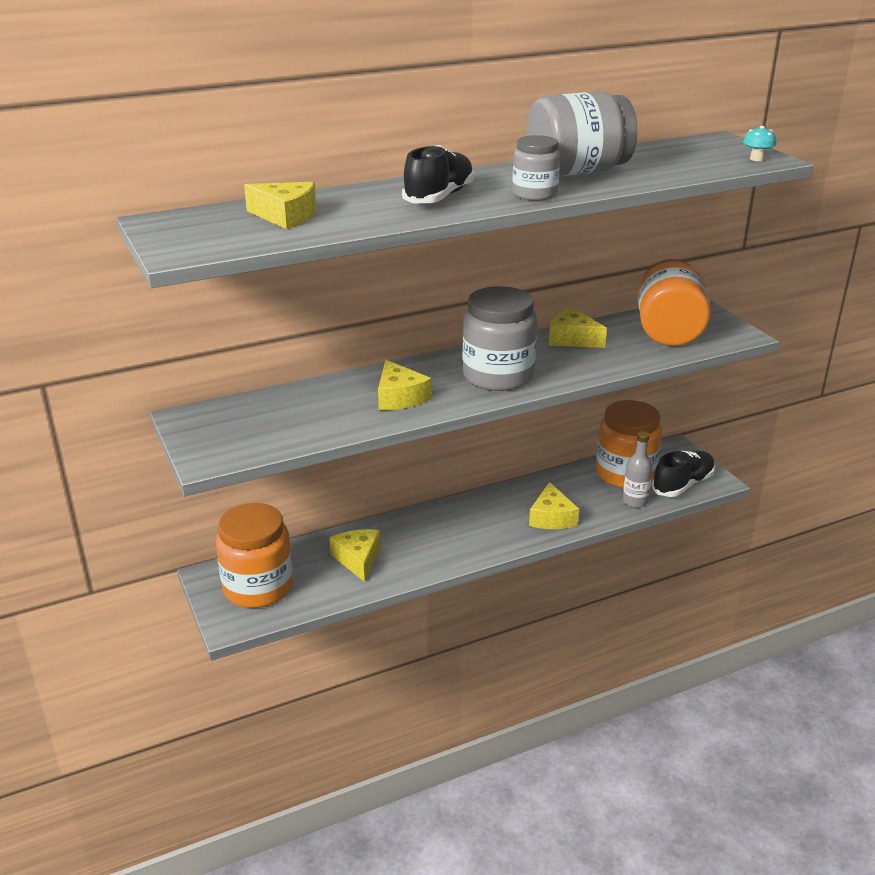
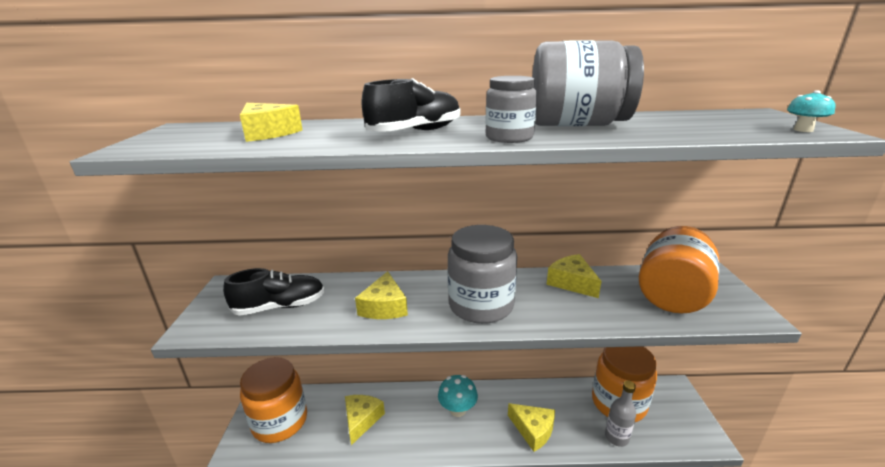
camera: 25 degrees right, 5 degrees down
yellow cheese [529,482,579,529] -> yellow cheese turned 75 degrees counterclockwise [508,403,555,452]
black shoe [652,451,715,497] -> black shoe moved to [223,268,325,316]
none -> turquoise mushroom [438,375,478,417]

